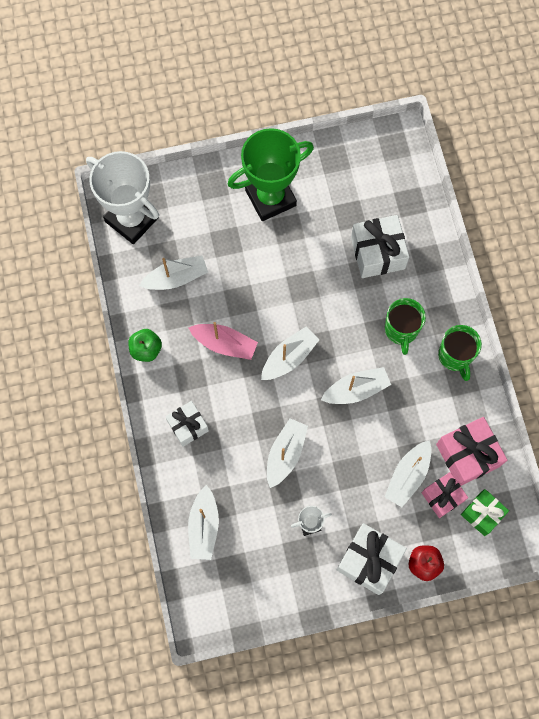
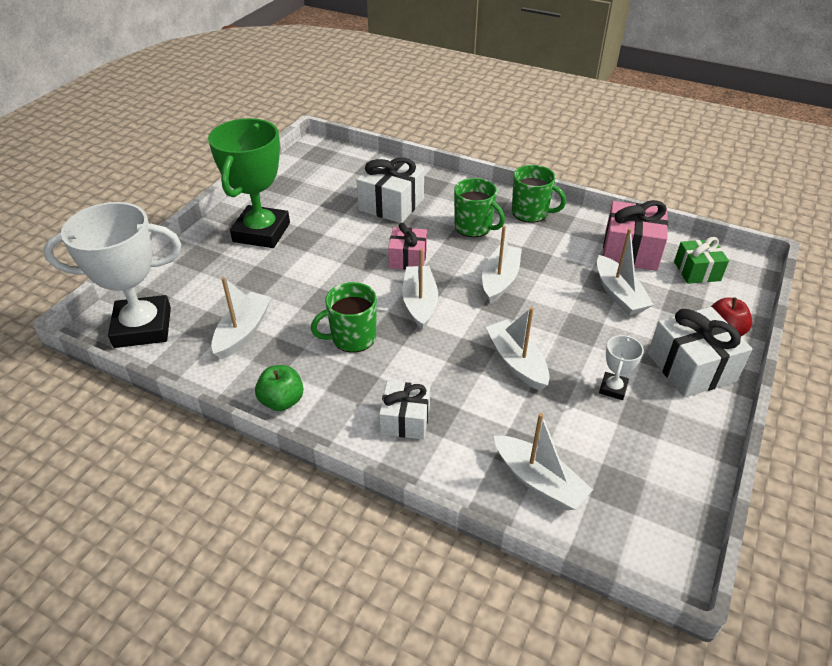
camera: 50 degrees left, 30 degrees down
pink boat [188,322,258,360] -> green mug [311,282,377,353]
pink gift [421,472,468,518] -> pink gift moved to [388,223,427,270]

